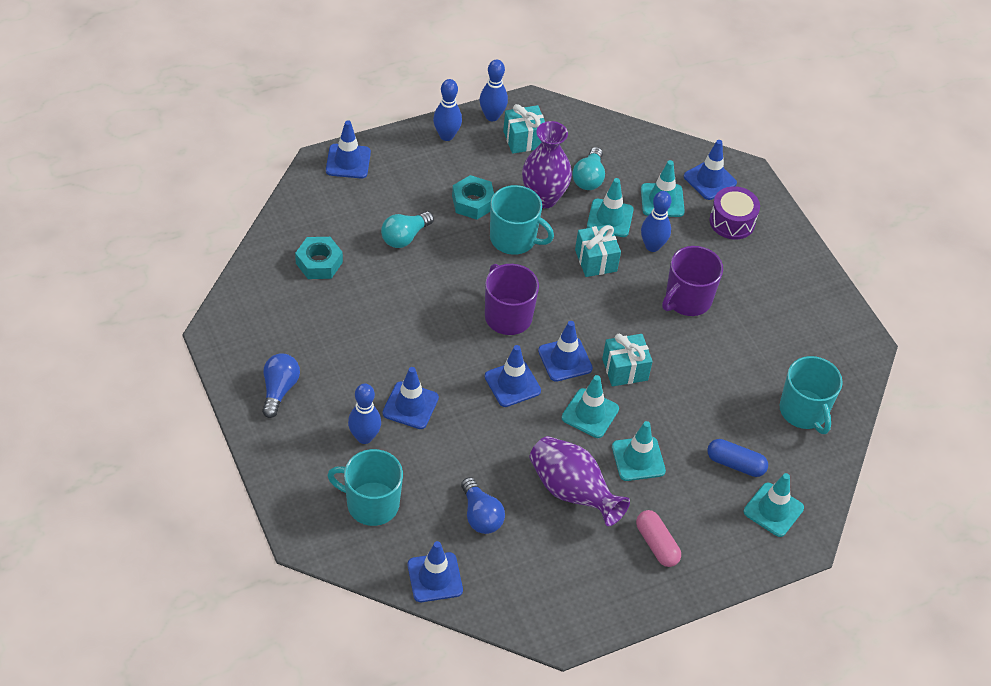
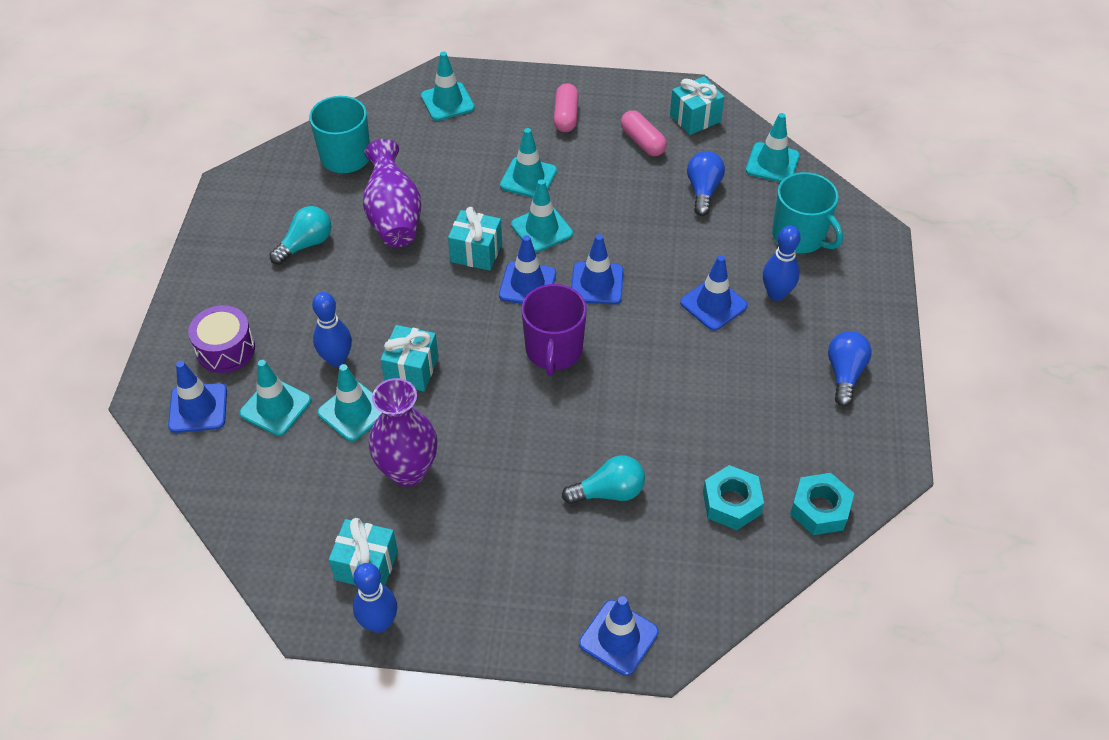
camera: 145 degrees left, 0 degrees up
blue light bulb [262,353,300,418] -> blue light bulb turned 150 degrees clockwise [828,331,872,406]
blue traffic cone [408,541,463,602] -> turquoise traffic cone [746,113,800,182]
blue bowling pin [433,79,462,141] -> none
turquoise nut [452,175,494,220] -> turquoise nut moved to [790,473,854,535]
turquoise mug [490,185,554,255] -> none
purple vase [530,436,630,526] -> purple vase moved to [363,139,421,247]
turquoise light bulb [572,147,605,190] -> turquoise light bulb moved to [269,206,331,265]
purple mug [662,246,723,316] -> none
blue capsule [707,439,768,477] -> none
none -> pink capsule [621,110,667,156]
none -> turquoise gift [670,76,724,135]

